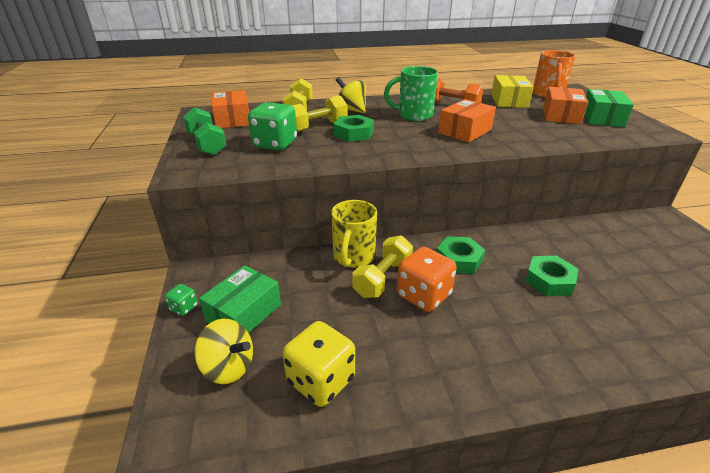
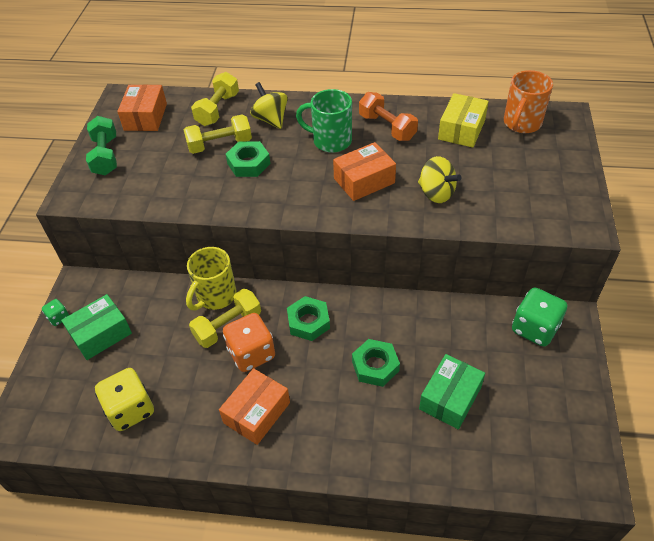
camera: 20 degrees right, 15 degrees up
yellow spinning top [194,319,253,384] -> yellow spinning top moved to [418,156,461,203]
green dice [248,102,297,150] -> green dice moved to [512,288,567,347]
orange box [543,87,588,124] -> orange box moved to [219,368,290,445]
green box [584,89,634,127] -> green box moved to [419,354,485,430]

